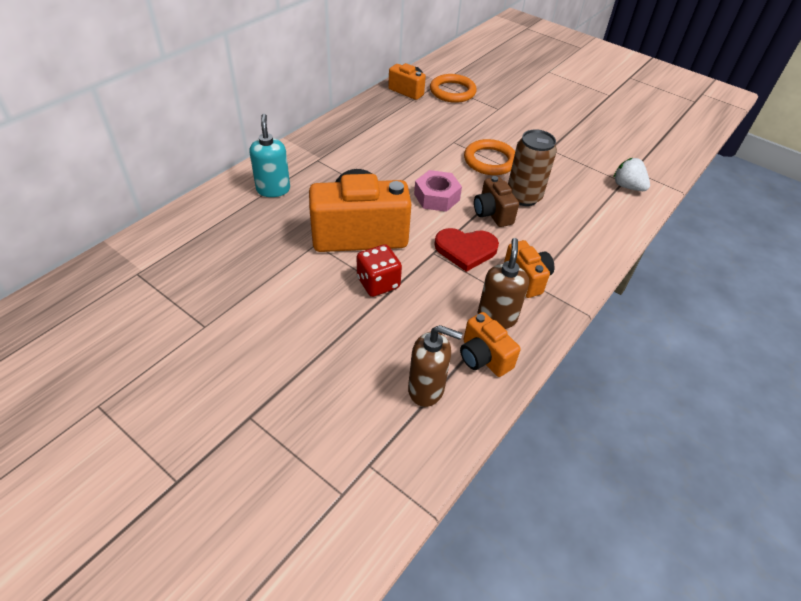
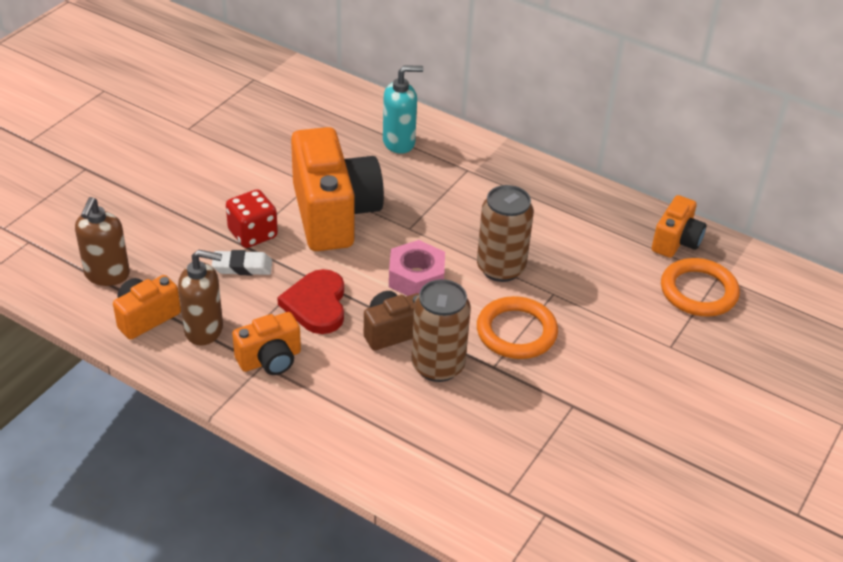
camera: 85 degrees right, 5 degrees down
white strawberry [613,158,650,191] -> none
none -> white eraser [212,250,272,275]
none -> brown can [477,185,534,282]

